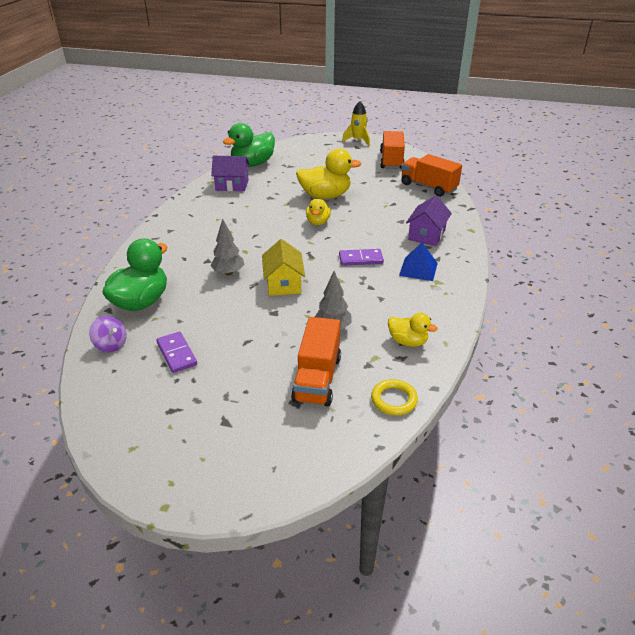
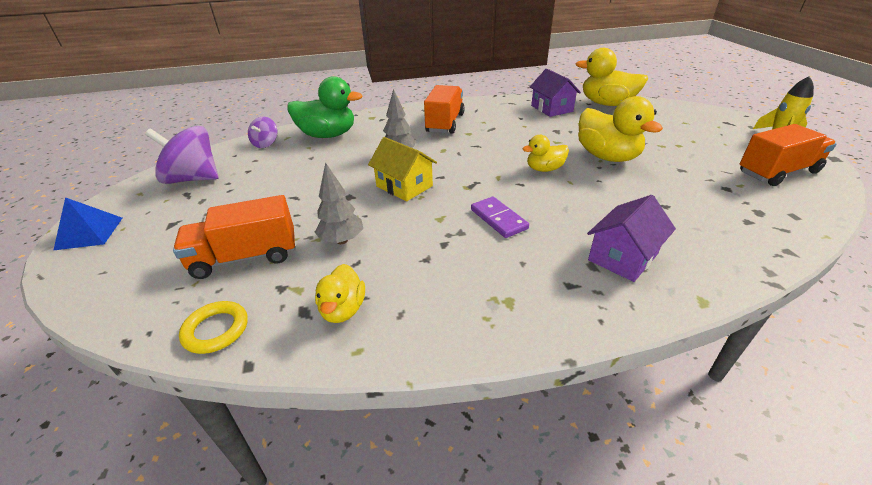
camera: 65 degrees right, 0 degrees up
purple domino [157,331,197,373] -> none
green duck [223,123,275,167] -> yellow duck [575,48,648,106]
yellow house [262,239,305,296] -> yellow house turned 75 degrees clockwise [368,137,437,202]
blue pyramid [399,243,438,281] -> blue pyramid moved to [54,197,122,250]
orange truck [401,154,462,197] -> orange truck moved to [424,85,465,134]
purple house [406,196,452,246] -> purple house turned 45 degrees counterclockwise [587,195,676,282]
none -> purple spinning top [145,126,219,184]

